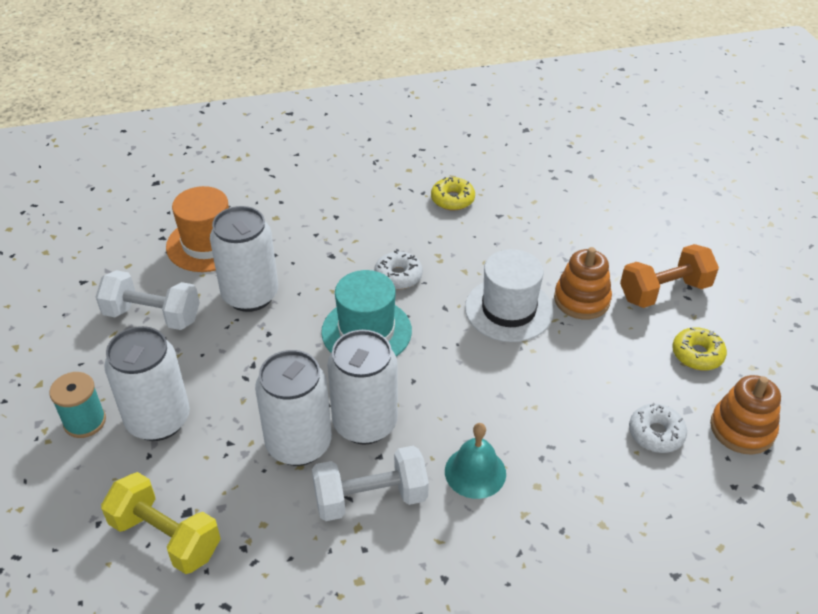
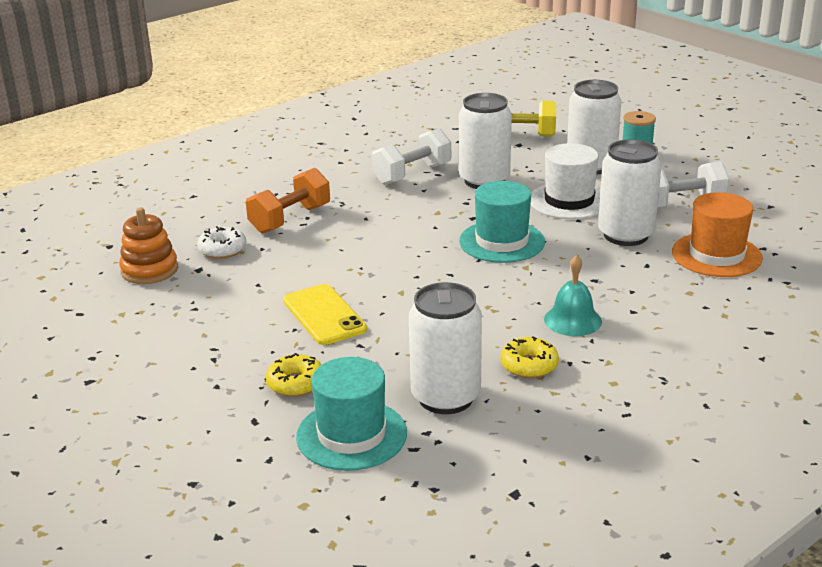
camera: 155 degrees right, 15 degrees down
white can [327,330,398,444] -> white can moved to [409,282,482,414]
white donut [374,251,423,289] -> none
turquoise bell [445,423,506,499] -> turquoise bell moved to [544,255,602,336]
white hat [465,249,553,342] -> white hat moved to [531,143,601,219]
orange stacking toy [554,247,612,320] -> yellow phone [283,284,367,345]
orange dumbbell [620,244,719,308] -> orange dumbbell moved to [246,168,330,234]
yellow donut [672,327,727,370] -> yellow donut moved to [266,353,322,397]
none -> turquoise hat [296,357,407,471]

